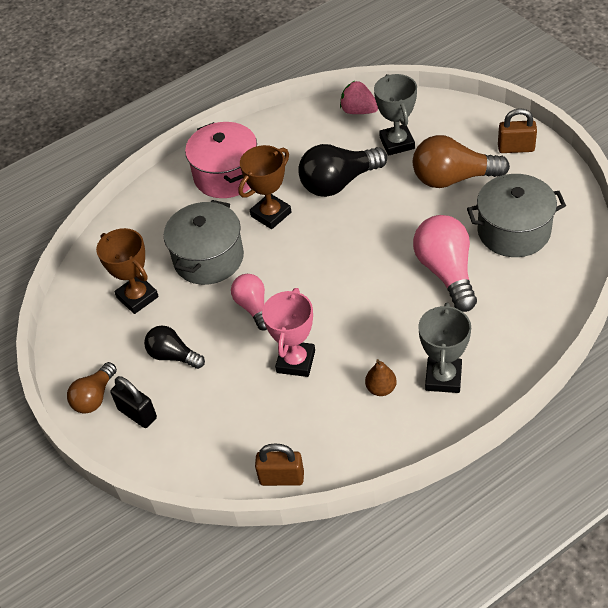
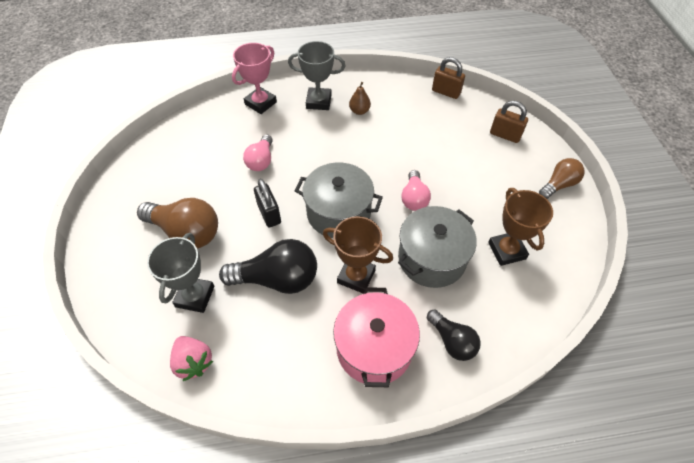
camera: 160 degrees left, 5 degrees up
black padlock [110,376,157,428] -> black padlock moved to [254,179,281,227]
black light bulb [144,325,205,369] -> black light bulb moved to [427,309,481,361]
brown trophy [238,145,291,229] -> brown trophy turned 45 degrees clockwise [323,216,393,293]
pink trophy [262,288,315,377] -> pink trophy moved to [232,43,277,114]
pink light bulb [413,215,477,312] -> pink light bulb [243,135,273,171], size x0.60
grey trophy [418,302,471,393] -> grey trophy turned 60 degrees clockwise [288,41,345,110]
grey pot [467,174,566,257] -> grey pot moved to [295,163,383,238]
brown padlock [498,108,537,153] -> brown padlock moved to [490,101,528,143]

